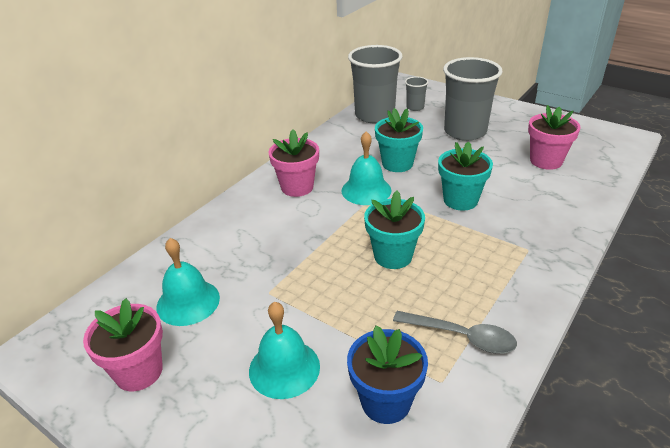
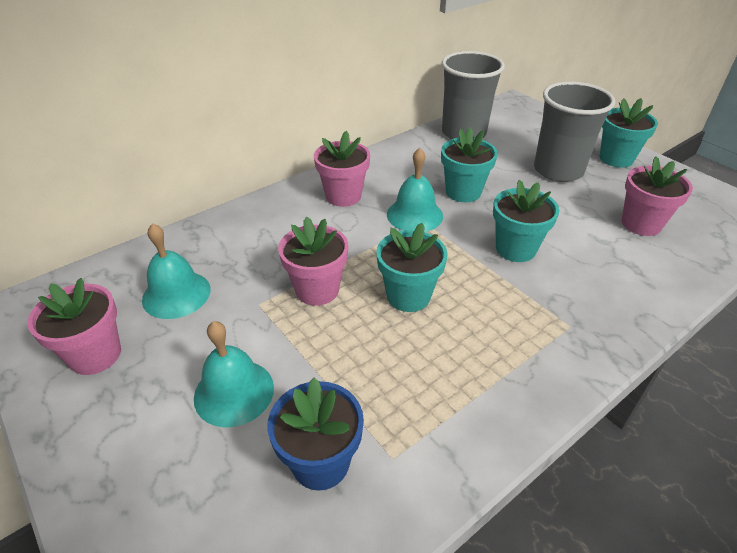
camera: 15 degrees right, 5 degrees up
grey spoon [393,311,517,354] -> none
grey cup [405,76,428,111] -> none
none -> pink flower pot [278,216,348,306]
none -> turquoise flower pot [600,98,658,168]

